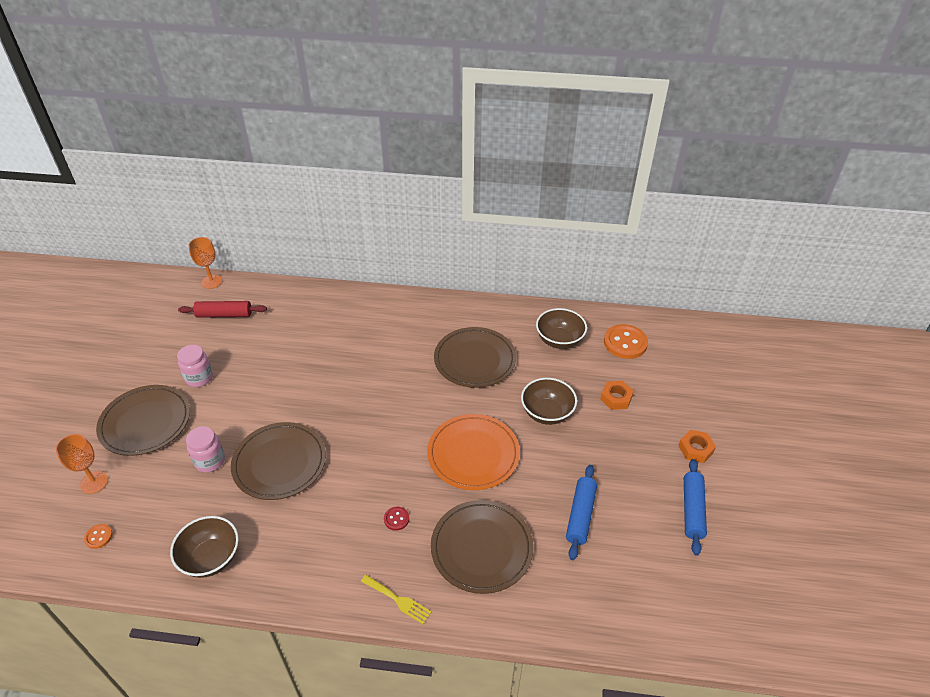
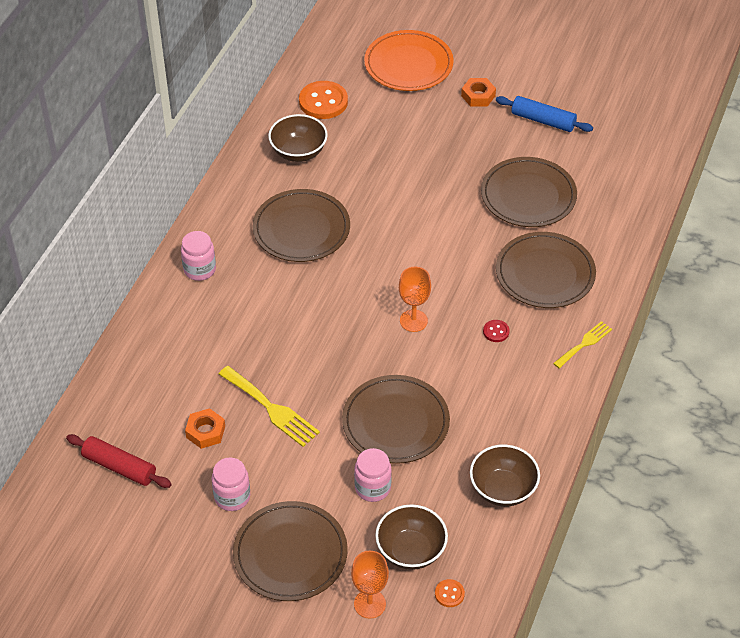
camera: 75 degrees left, 5 degrees up
red rolling pin [178,301,267,318] -> red rolling pin turned 75 degrees counterclockwise [66,434,172,488]
orange goblet [188,237,222,289] -> orange goblet moved to [399,267,431,332]
orange plate [427,414,520,490] -> orange plate moved to [364,30,454,91]
brown bowl [521,378,577,425] -> brown bowl moved to [375,504,448,570]
blue rolling pin [566,465,597,560] -> brown plate [481,157,577,227]
orange nut [600,381,634,410] -> orange nut moved to [185,408,225,449]
none -> pink jar [181,231,216,281]
none -> yellow fork [219,366,320,447]

